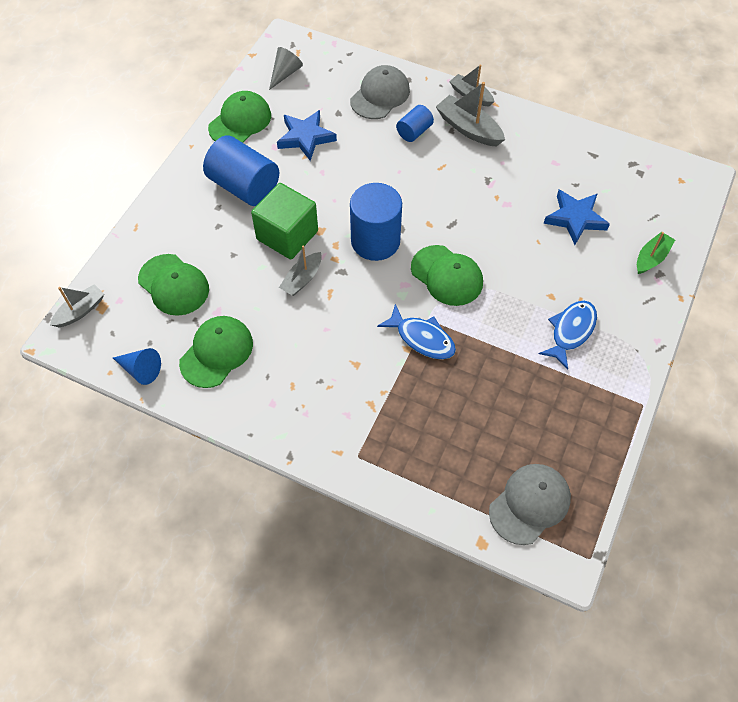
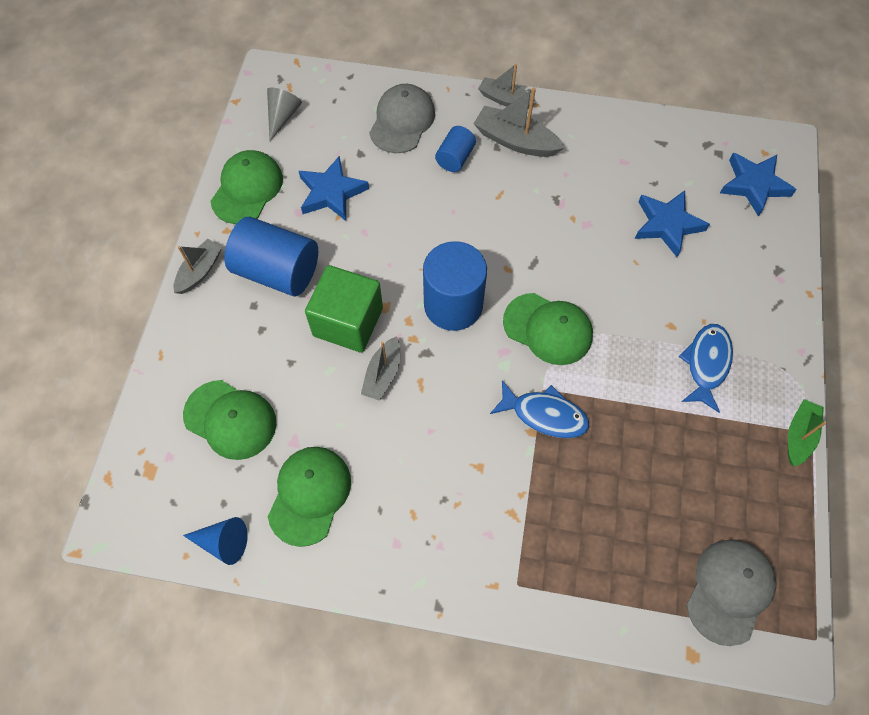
camera: 15 degrees left, 5 degrees up
grey boat [50,284,104,327] -> grey boat moved to [173,239,222,294]
green boat [637,232,675,274] -> green boat moved to [788,399,827,467]
none -> blue star [720,153,797,217]

